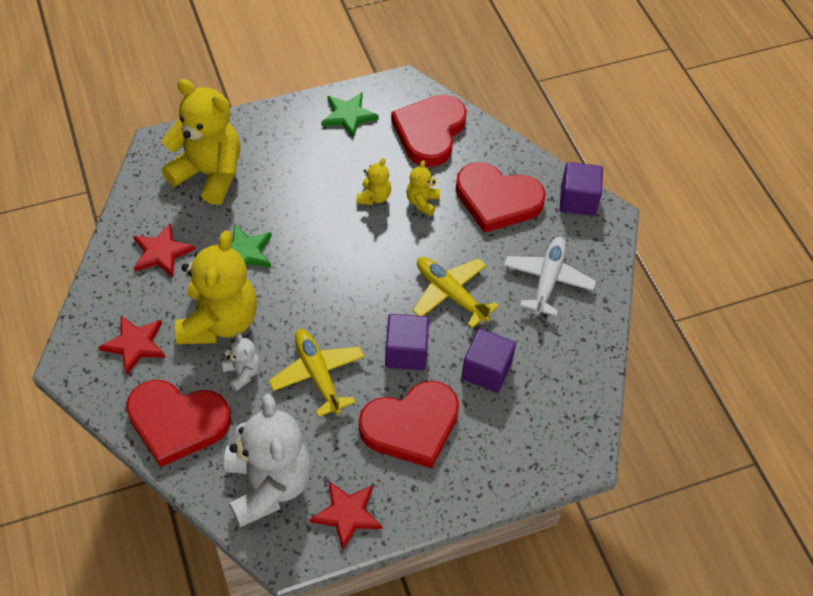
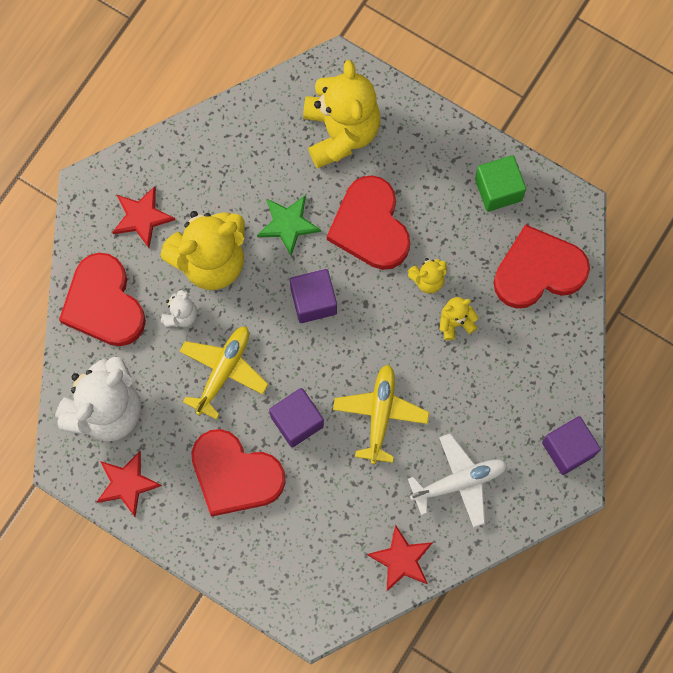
camera: 55 degrees right, 20 degrees up
red star [133,224,195,277] -> red star moved to [367,524,433,591]
green star [321,92,379,138] -> green cube [475,155,526,212]
red heart [456,162,546,233] -> red heart moved to [327,175,410,270]
purple cube [461,328,516,393] -> purple cube moved to [290,269,337,323]

